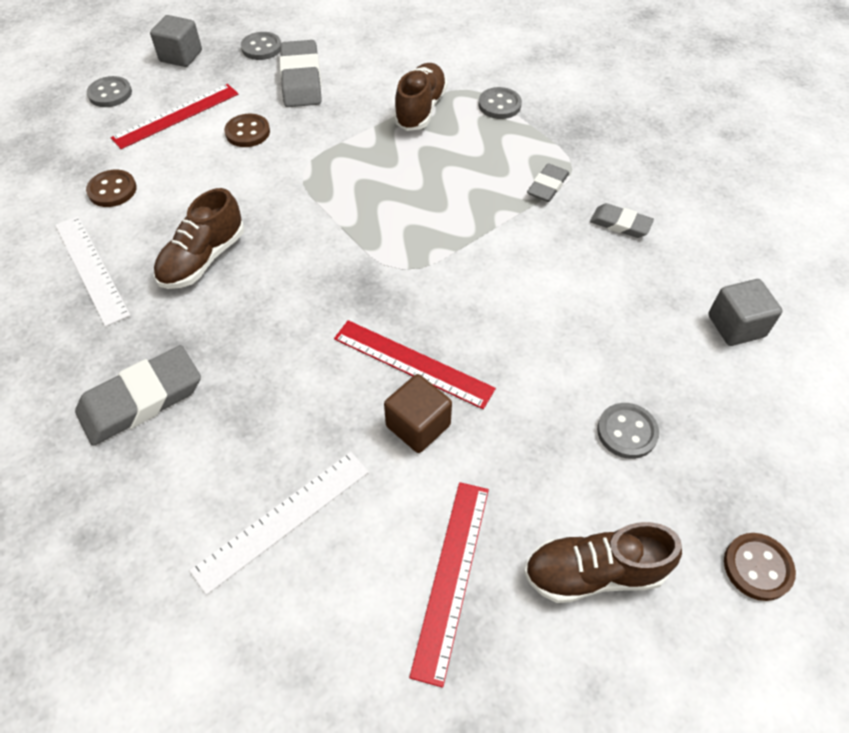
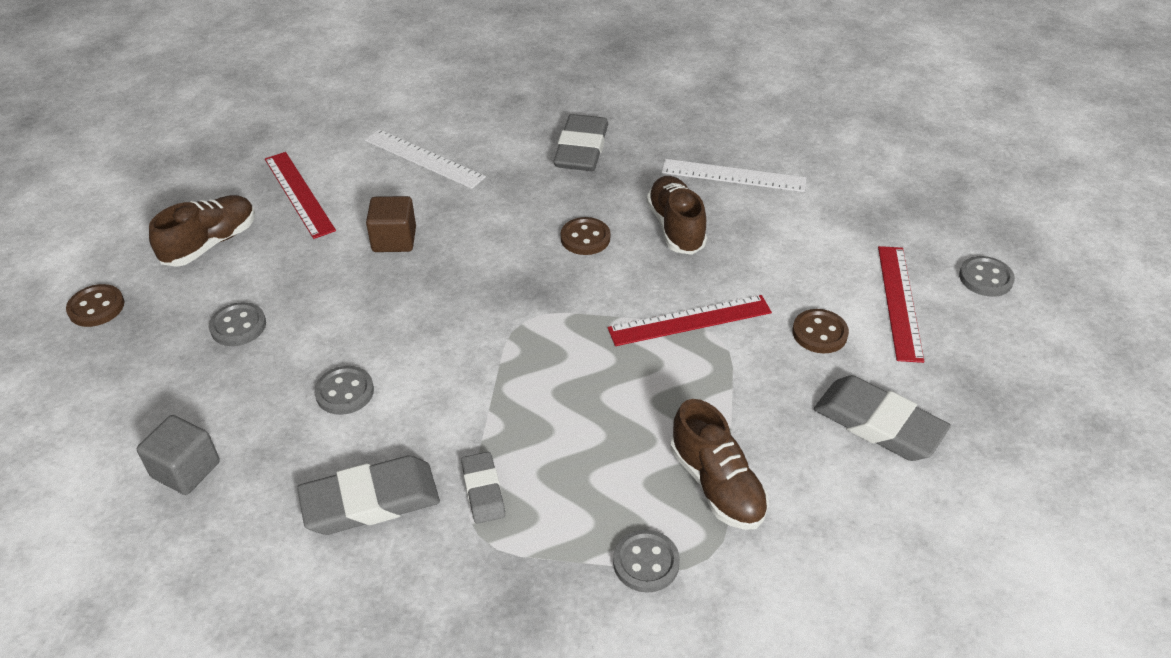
camera: 135 degrees right, 10 degrees down
brown button [86,170,137,207] -> brown button moved to [561,217,610,255]
grey cube [150,15,202,67] -> none
white ruler [189,452,369,595] -> white ruler turned 60 degrees counterclockwise [365,129,486,189]
grey button [241,32,281,60] -> grey button moved to [314,366,374,415]
red ruler [334,320,496,409] -> red ruler moved to [608,295,772,346]
grey eraser [590,203,654,238] -> grey eraser [297,455,440,535], size x1.76

